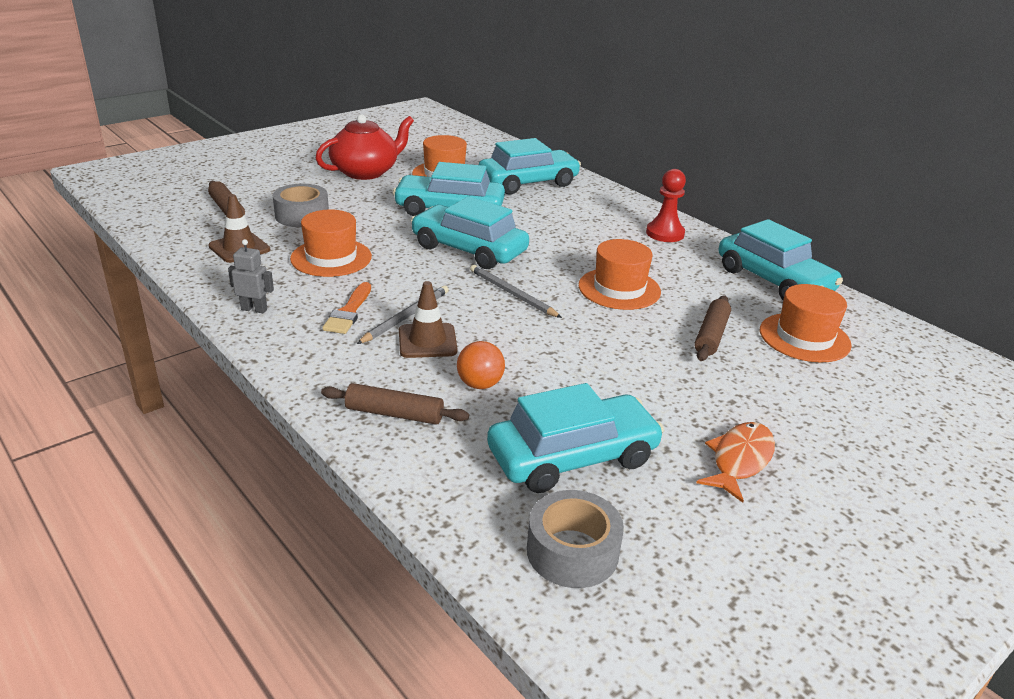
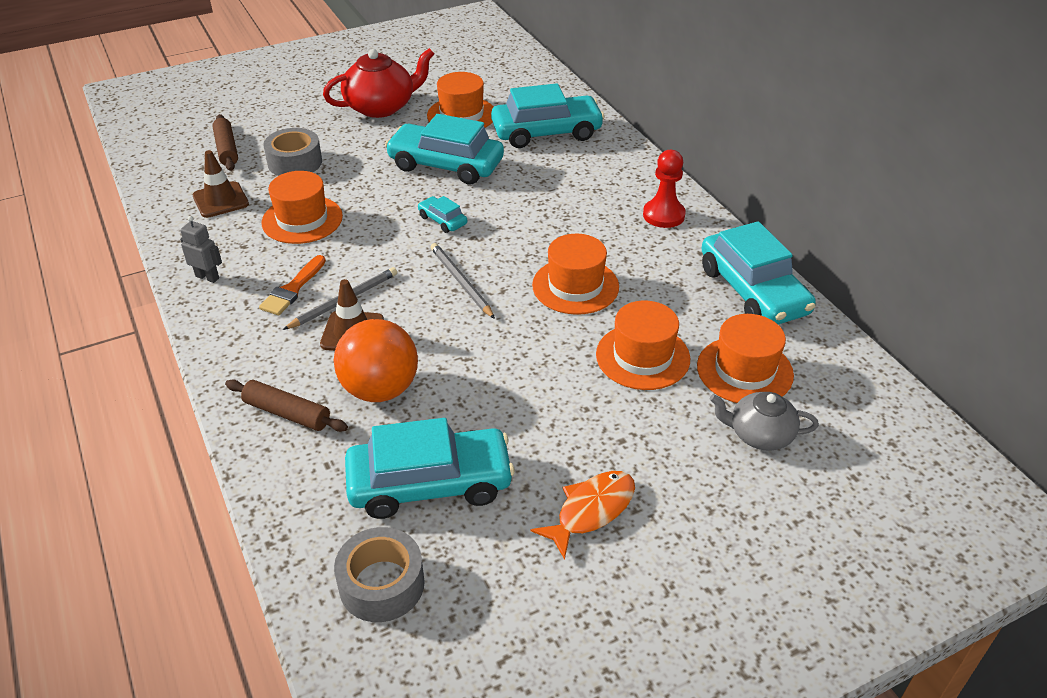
camera: 15 degrees right, 10 degrees up
turquoise car [411,197,529,269] -> turquoise car [418,196,467,233], size x0.45
orange ball [457,341,505,389] -> orange ball [334,319,418,402], size x1.75
brown rolling pin [695,295,731,361] -> orange hat [596,301,690,390]
none -> grey teapot [709,392,819,451]

